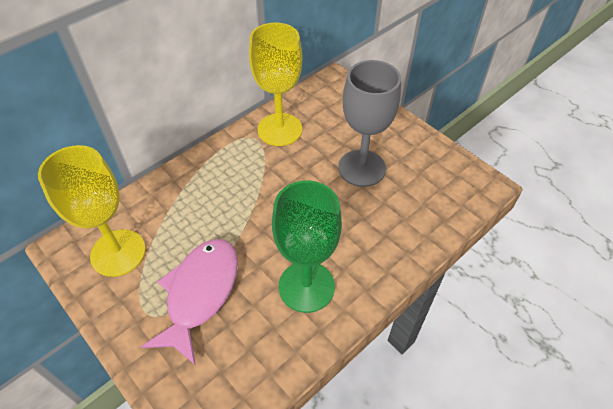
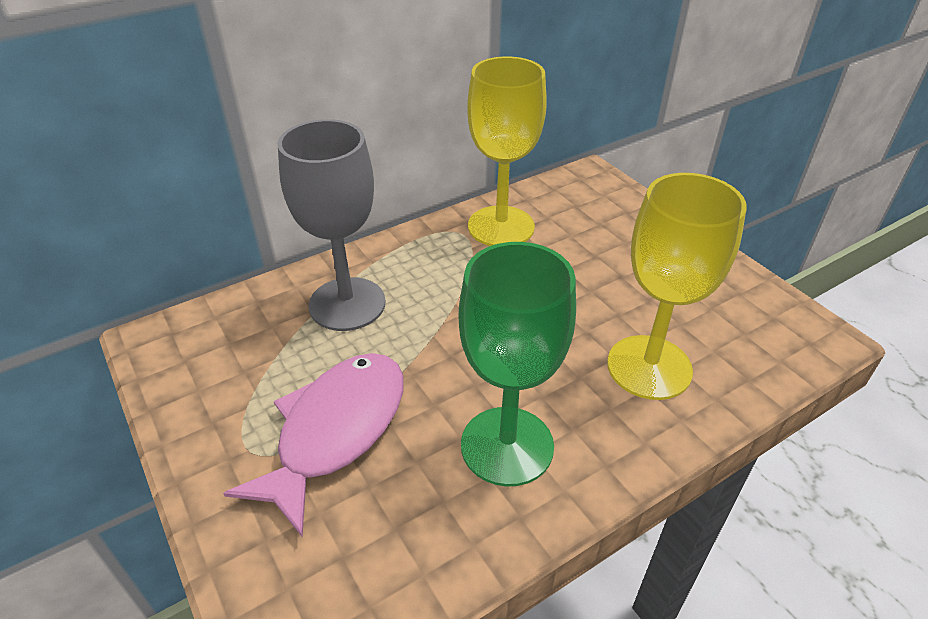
camera: 10 degrees right, 10 degrees down
yellow goblet [38,145,146,277] -> yellow goblet moved to [607,173,747,400]
grey goblet [338,60,401,187] -> grey goblet moved to [278,119,386,331]

